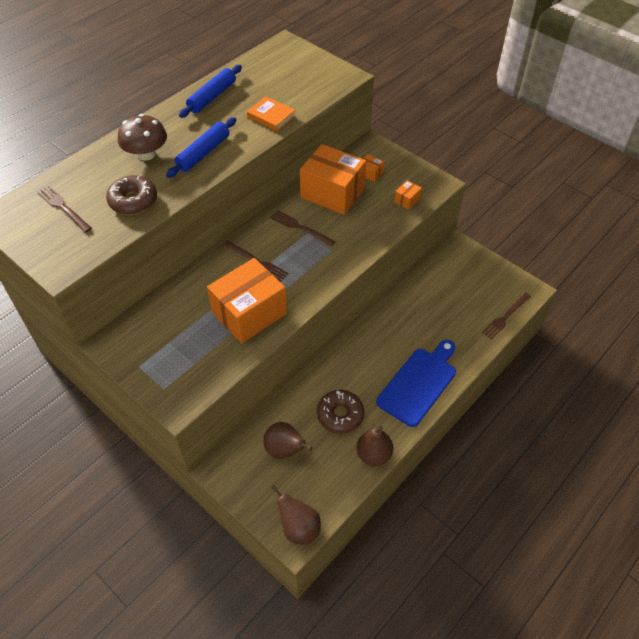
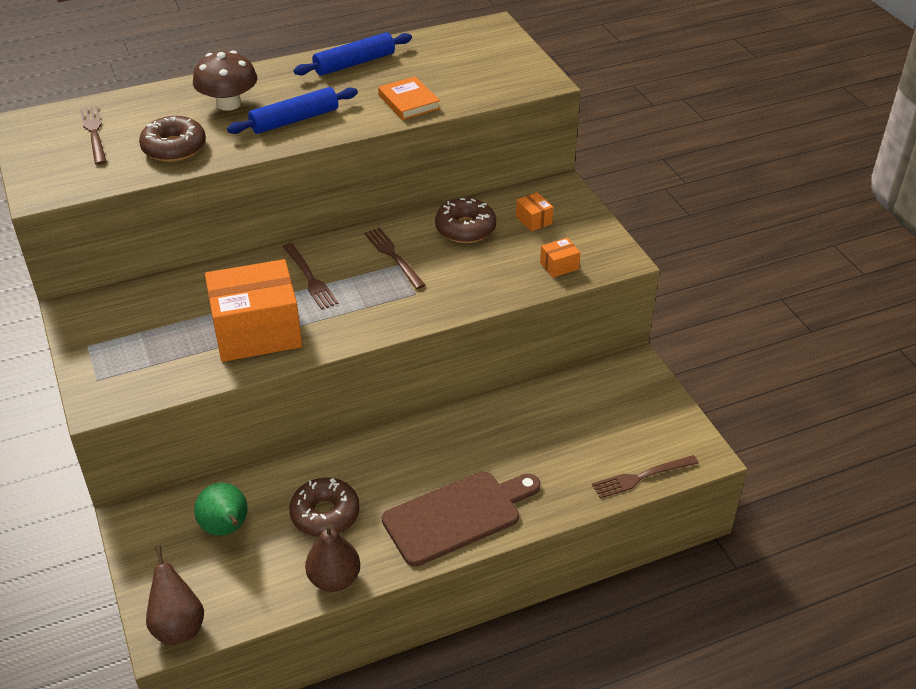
camera: 25 degrees right, 10 degrees down
brown pear [263,422,313,459] -> green pear [194,483,248,536]
orange box [300,144,366,215] -> brown donut [435,198,496,243]
blue cutting board [376,340,456,427] -> brown cutting board [382,472,541,567]

